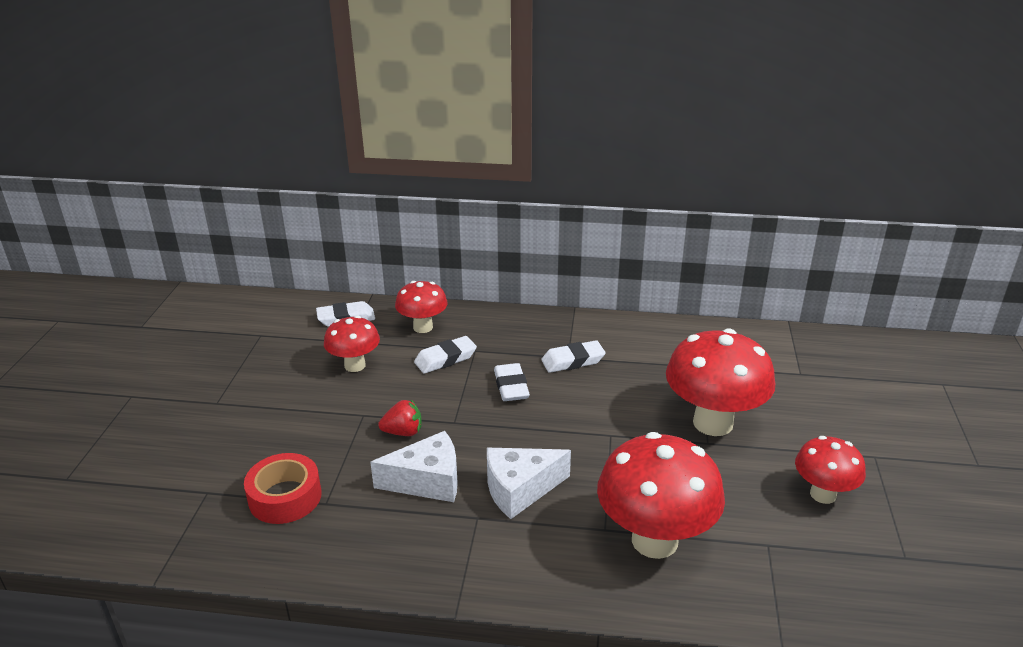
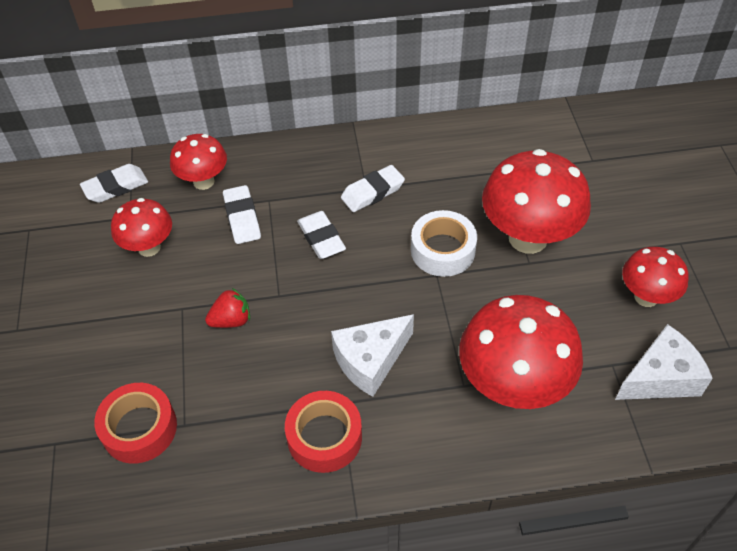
camera: 15 degrees left, 20 degrees up
white cheese [370,431,458,502] -> white cheese moved to [615,324,713,400]
white eraser [414,336,477,374] -> white eraser turned 60 degrees counterclockwise [223,185,261,244]
none -> red tape [285,391,362,473]
none -> white tape [411,210,477,277]

